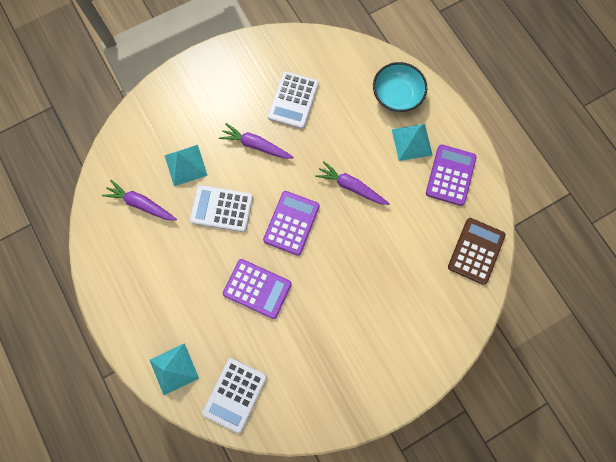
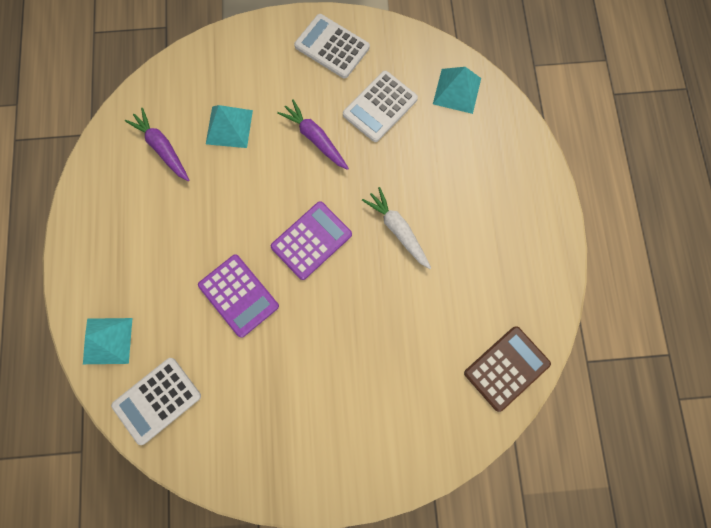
camera: 25 degrees right, 0 degrees up
white calculator [190,185,253,232] -> white calculator moved to [294,14,370,79]
purple carrot [315,161,390,205] -> white carrot [362,187,431,269]
turquoise bowl [373,62,427,112] -> none
turquoise pyramid [392,124,433,161] -> turquoise pyramid moved to [433,67,481,114]
purple calculator [426,144,477,206] -> none

